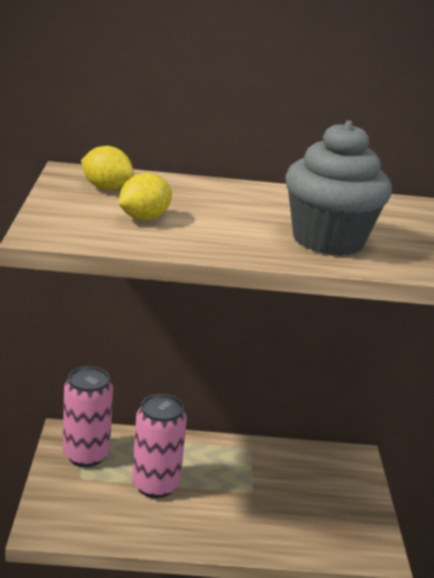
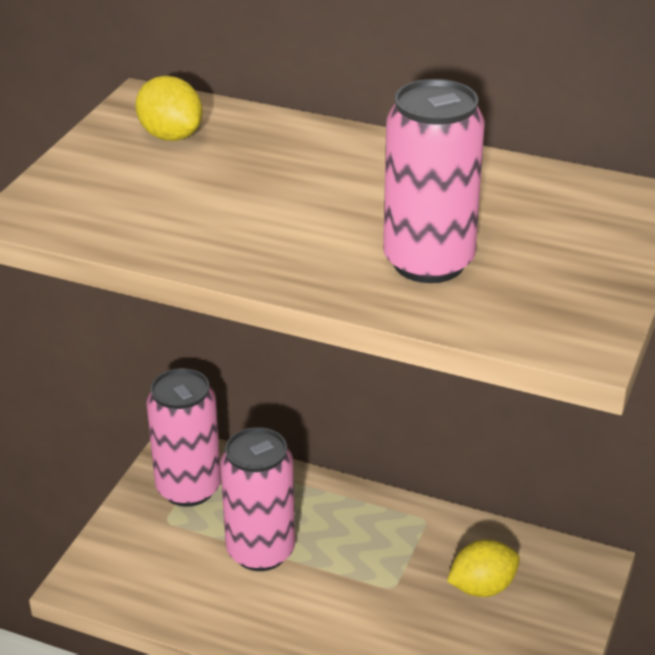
camera: 25 degrees right, 10 degrees up
yellow lemon [119,173,172,220] -> yellow lemon moved to [447,539,520,597]
grey cupcake [285,120,392,256] -> pink can [383,79,485,283]

